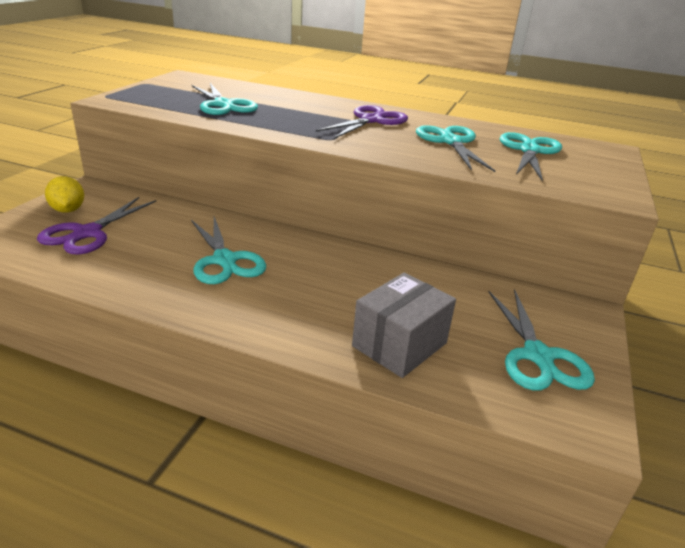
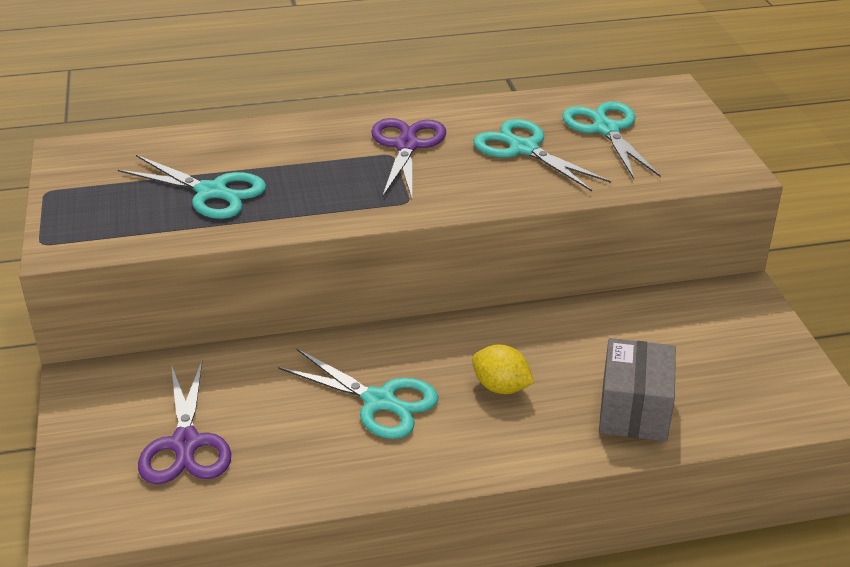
camera: 30 degrees left, 5 degrees up
yellow lemon [45,176,84,213] -> yellow lemon moved to [472,345,534,394]
turquoise scissors [488,289,595,391] -> none

